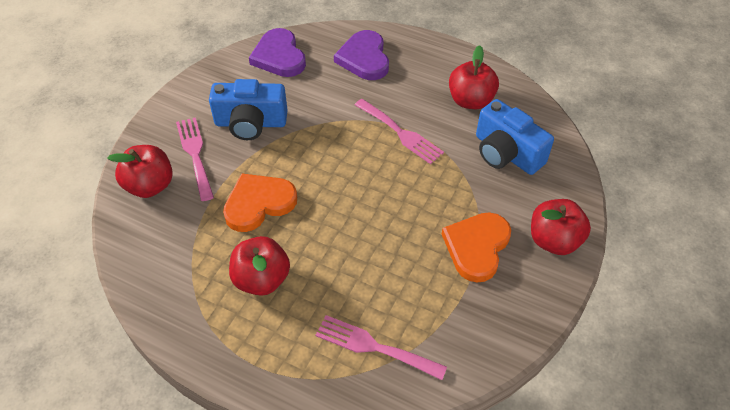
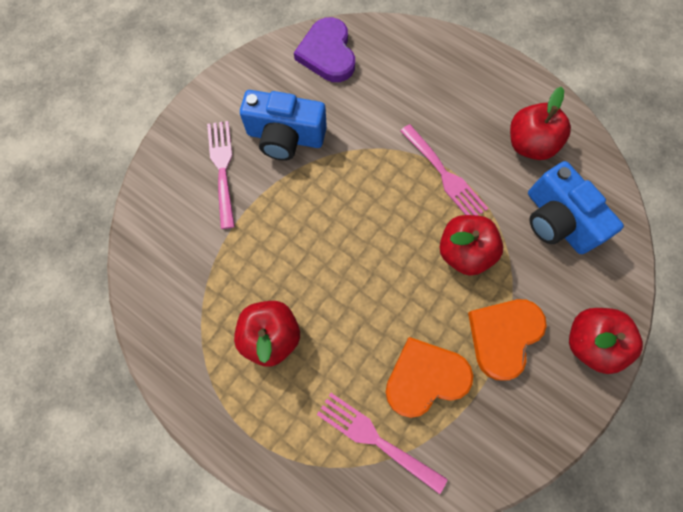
camera: 10 degrees right, 20 degrees up
red apple [107,145,173,198] -> red apple moved to [440,215,503,276]
orange heart [223,173,297,232] -> orange heart moved to [386,337,473,418]
purple heart [334,30,389,80] -> none

